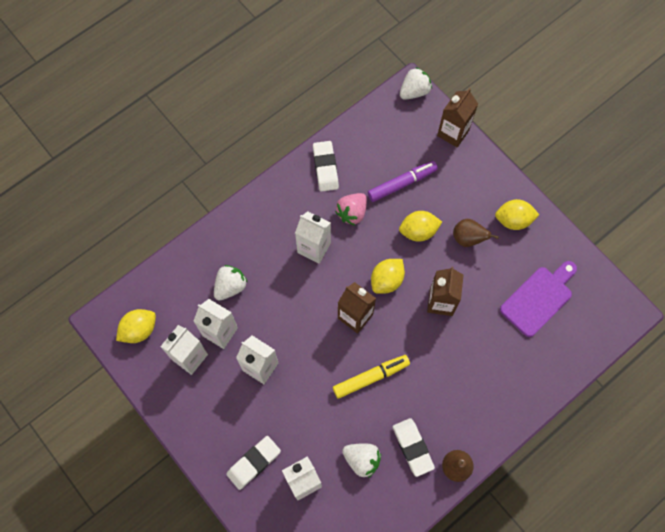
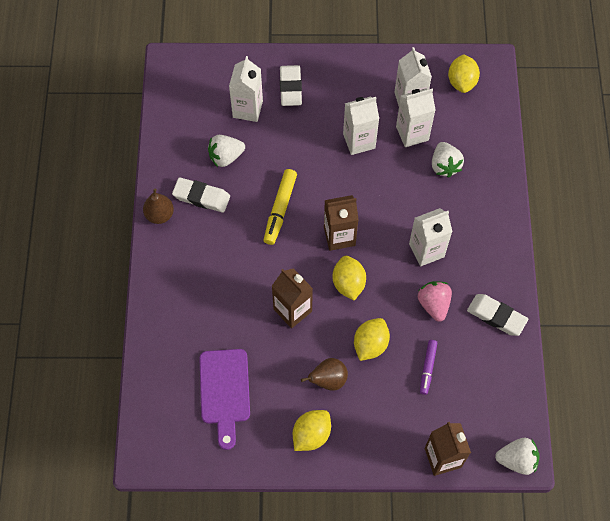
camera: 130 degrees right, 5 degrees down
purple marker [368,161,438,202] -> purple marker [420,340,437,395], size x0.64
white strawberry [400,67,432,100] -> white strawberry turned 90 degrees counterclockwise [495,438,540,475]

